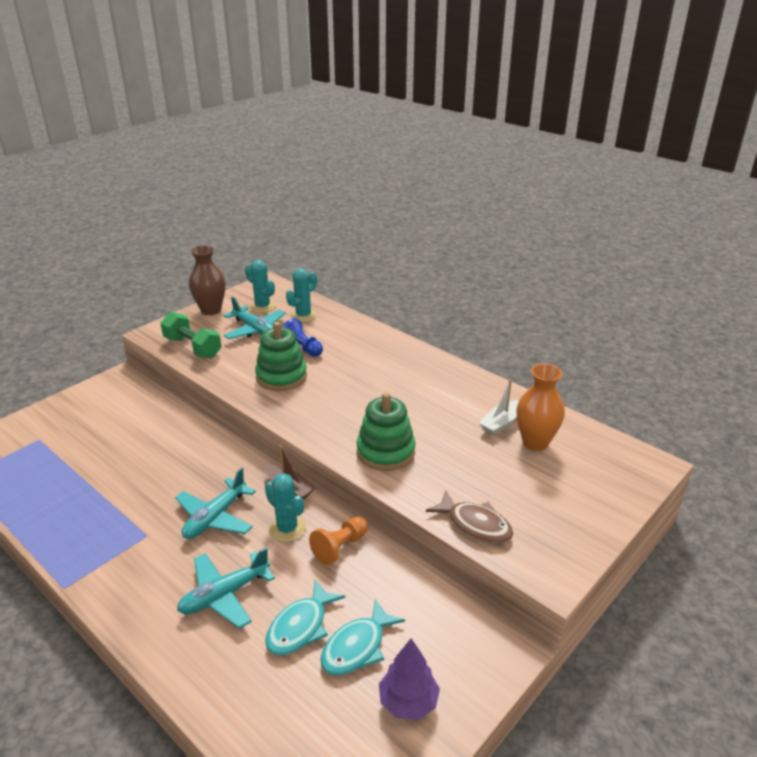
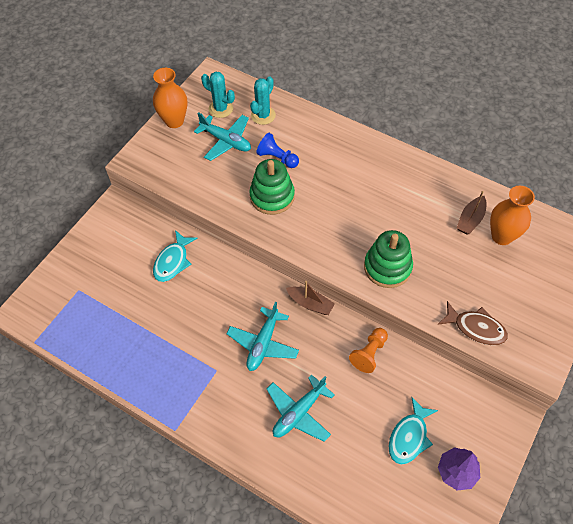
camera: 10 degrees left, 25 degrees up
green dumbbell [160,312,221,358] -> none
brown vase [189,245,225,315] -> orange vase [153,68,187,128]
turquoise cactus [265,473,306,542] -> none
turquoise fish [265,580,345,655] -> turquoise fish moved to [153,230,198,282]
white boat [479,379,519,435] -> brown boat [457,191,486,235]

